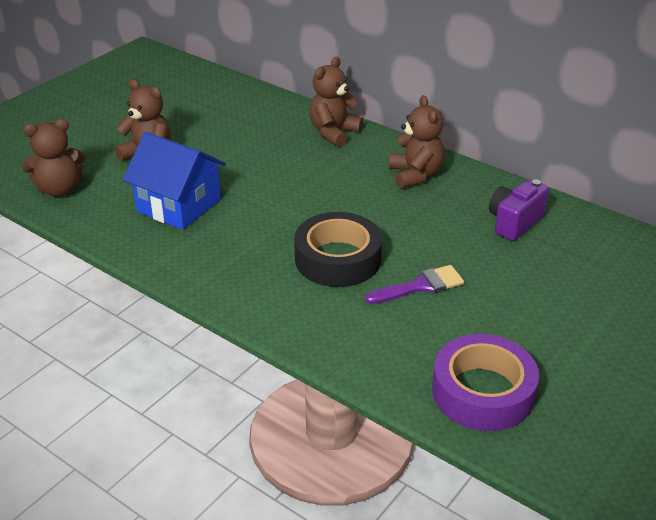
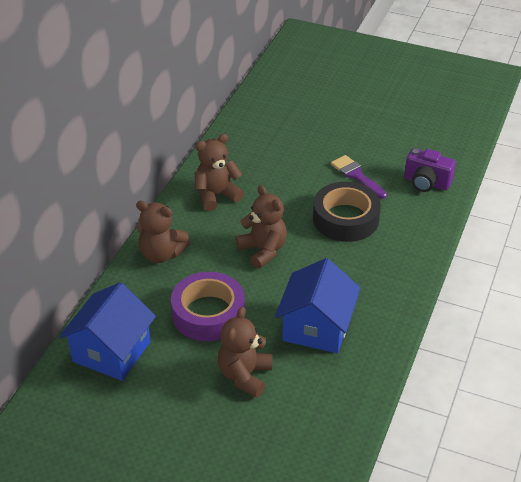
camera: 105 degrees left, 5 degrees up
brown teddy bear [21,119,85,197] -> brown teddy bear moved to [235,185,287,269]
purple tape [432,334,539,431] -> purple tape moved to [171,272,245,341]
purple camera [489,179,549,241] -> purple camera moved to [404,148,456,192]
none -> blue house [59,282,156,381]

